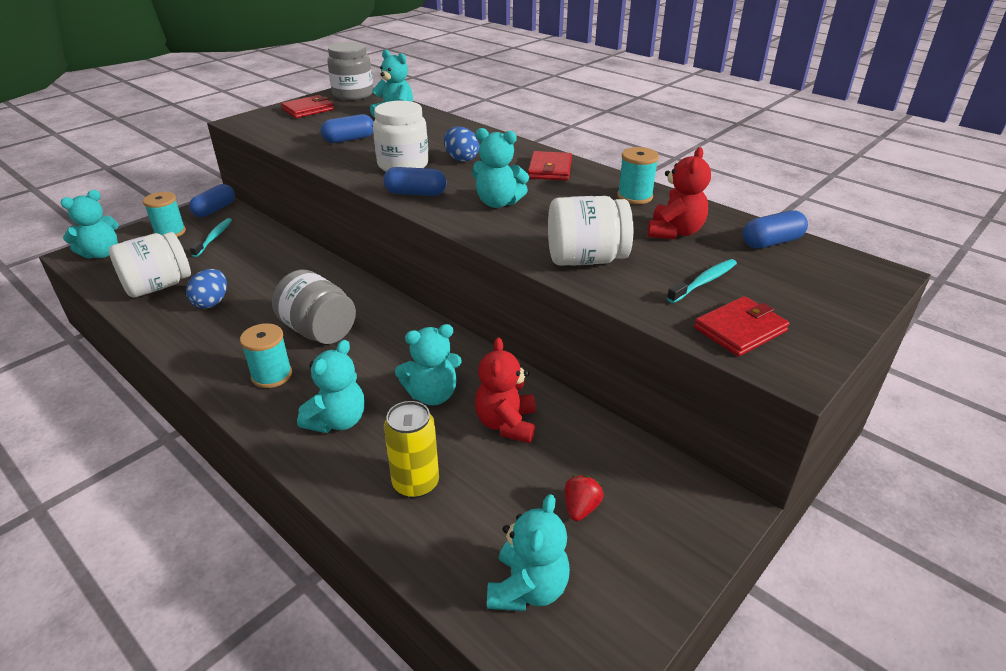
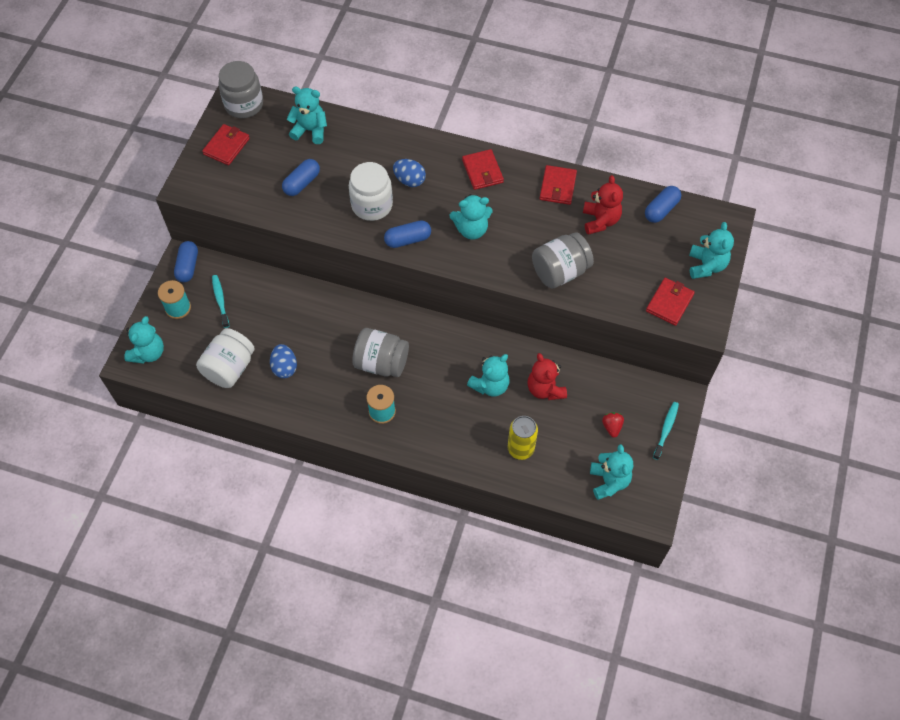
camera: 25 degrees left, 25 degrees up
turquoise teddy bear [297,340,365,433] -> turquoise teddy bear moved to [689,222,734,279]
white jar [548,196,633,266] -> grey jar [532,232,594,289]
turquoise spool [617,147,659,204] -> red wallet [540,165,577,205]
turquoise toothbrush [667,259,737,303] -> turquoise toothbrush moved to [653,402,679,460]

